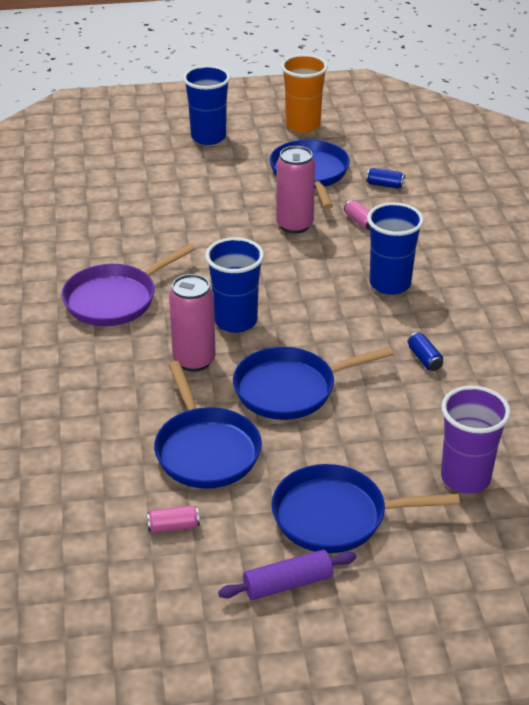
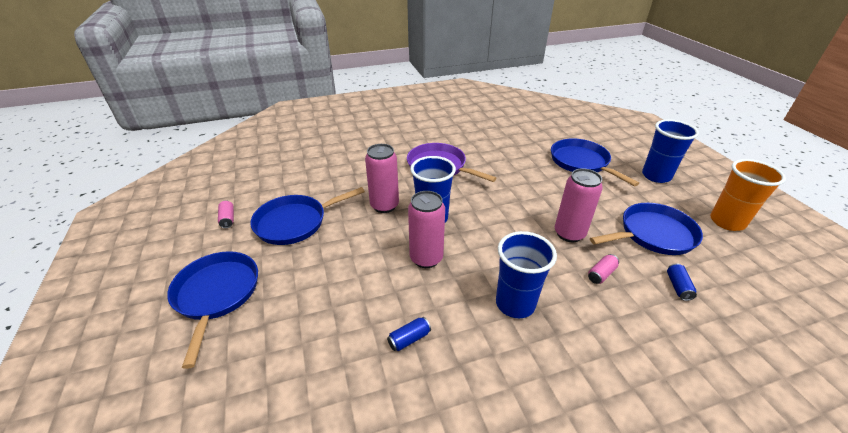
camera: 80 degrees right, 0 degrees up
purple rolling pin [218,550,356,600] -> none
blue pan [233,347,394,420] -> blue pan moved to [551,138,639,186]
purple cup [441,386,511,494] -> none
none -> pink can [408,191,445,268]

